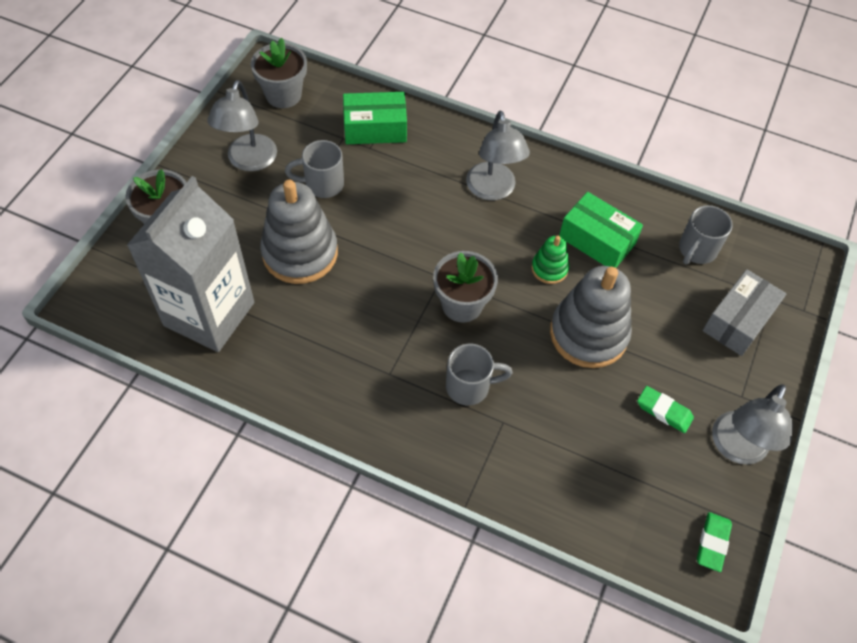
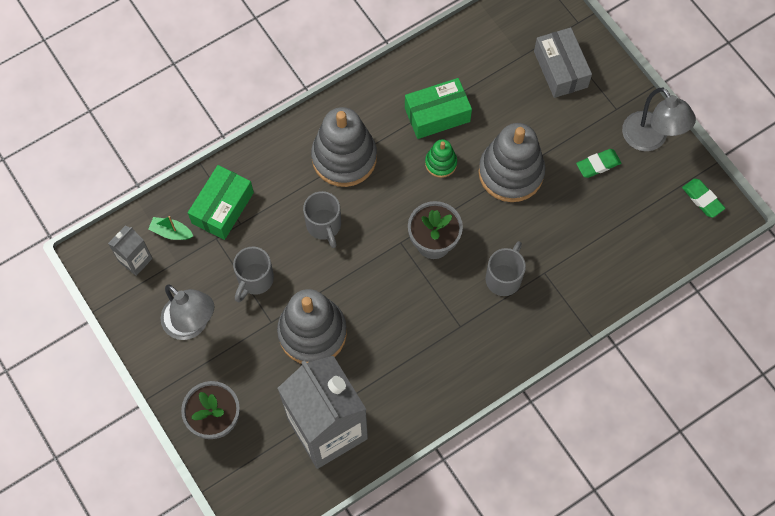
camera: 55 degrees left, 10 degrees up
grey flower pot [251,38,307,108] -> grey carton [108,225,152,276]
grey lamp [466,111,530,200] -> grey stacking toy [311,107,377,187]
grey mug [679,205,733,264] -> grey mug moved to [303,191,341,248]
none -> green boat [148,216,193,240]

